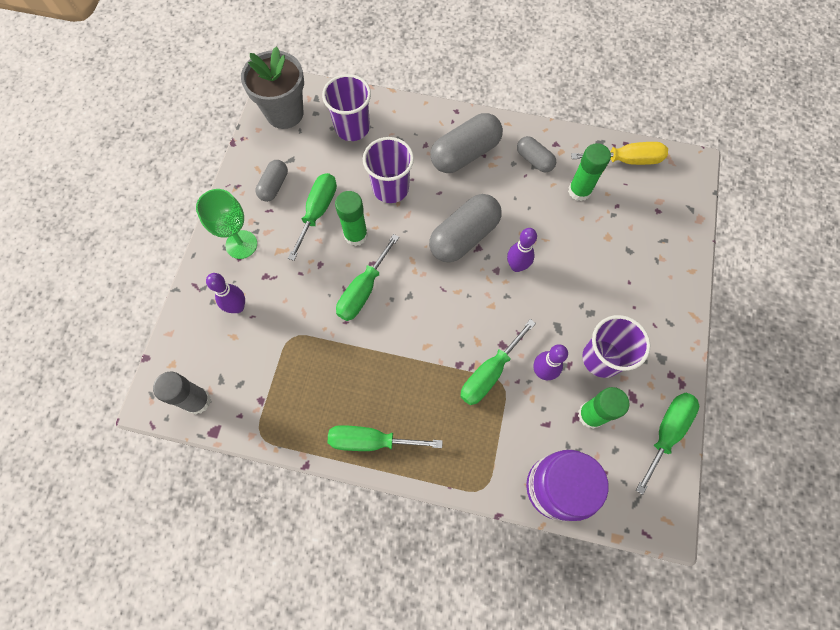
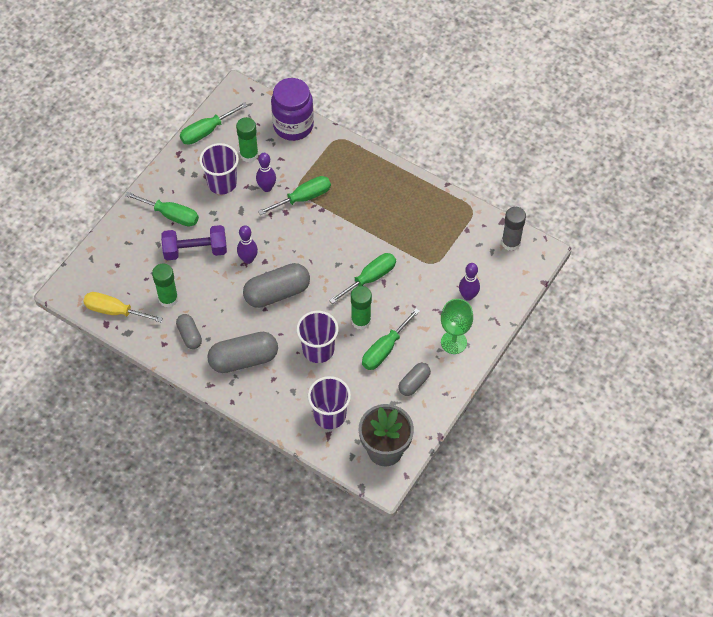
camera: 160 degrees left, 10 degrees down
green screwdriver [328,425,443,451] -> green screwdriver moved to [125,192,199,227]
none -> purple dumbbell [161,225,227,260]

